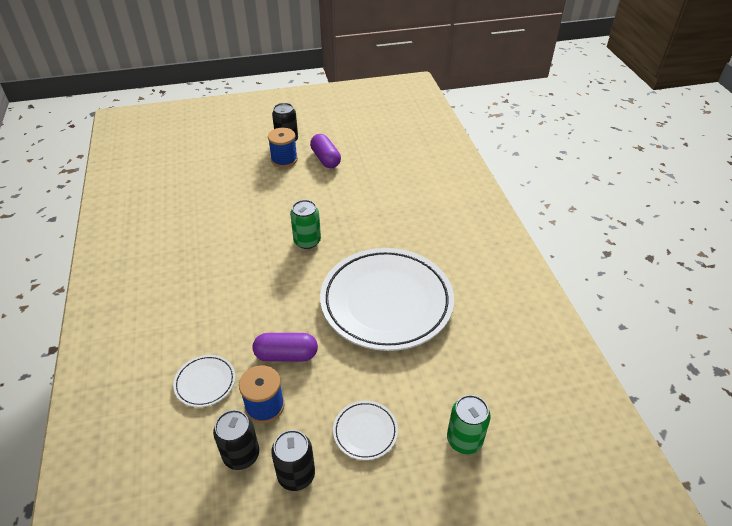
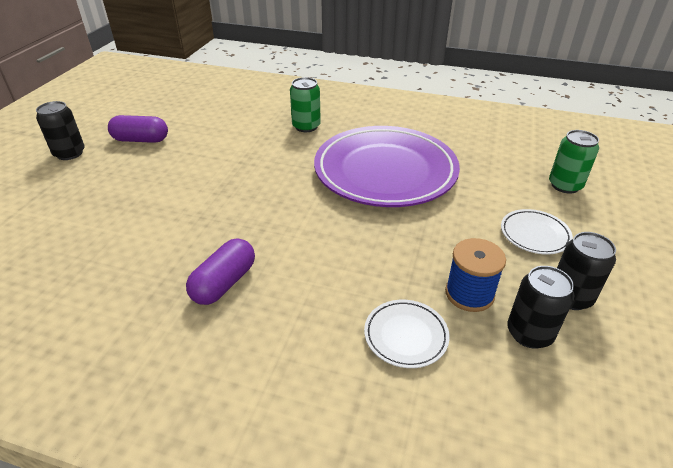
camera: 60 degrees left, 5 degrees down
purple capsule [253,333,318,361] -> purple capsule moved to [186,239,255,305]
blue spool [268,128,298,168] -> none
green can [290,200,321,249] -> green can moved to [290,77,321,132]
white plate [320,248,454,351] -> purple plate [314,126,460,207]

